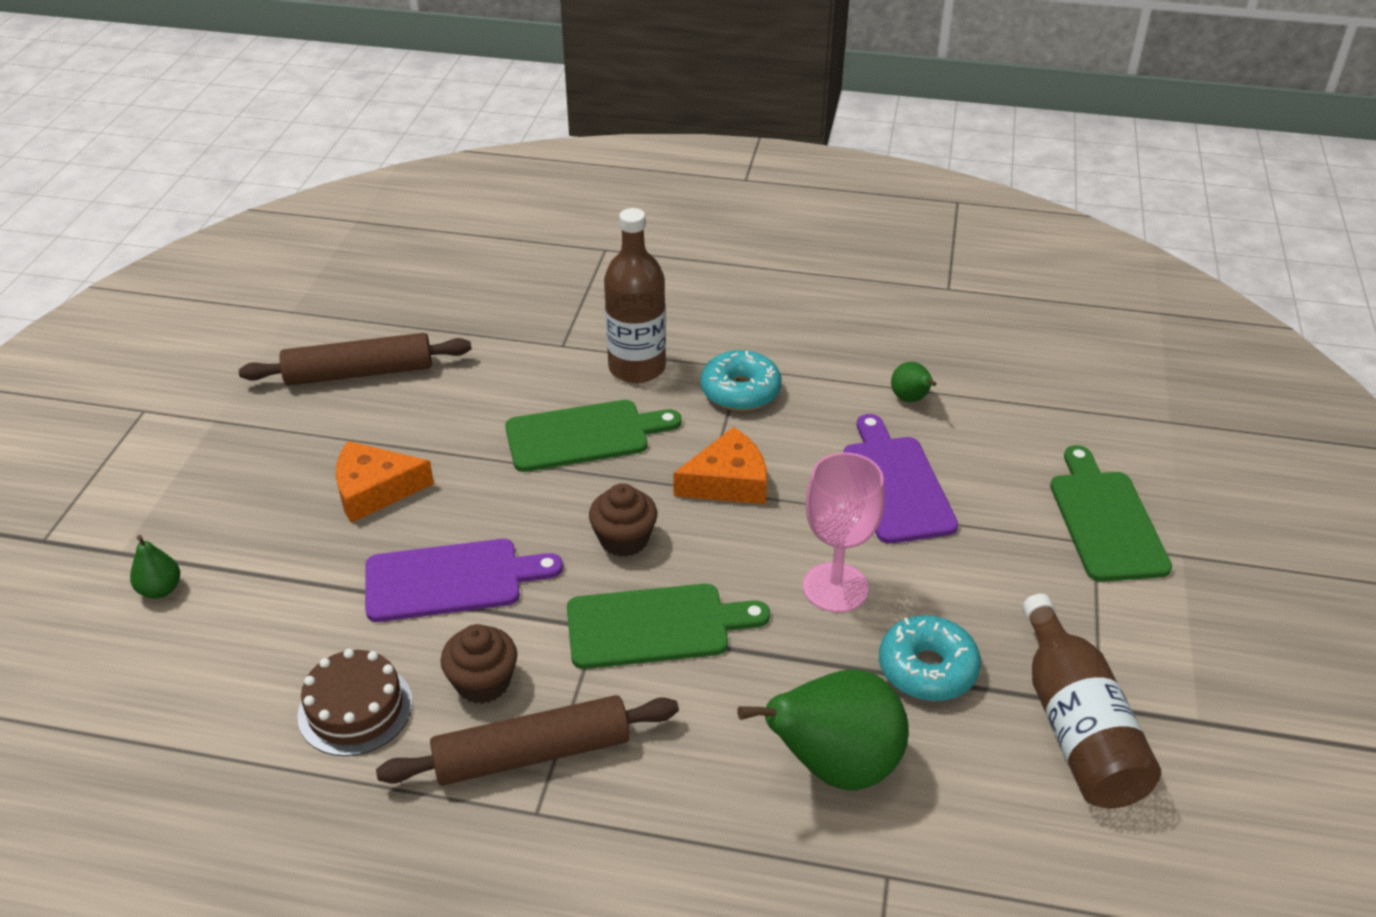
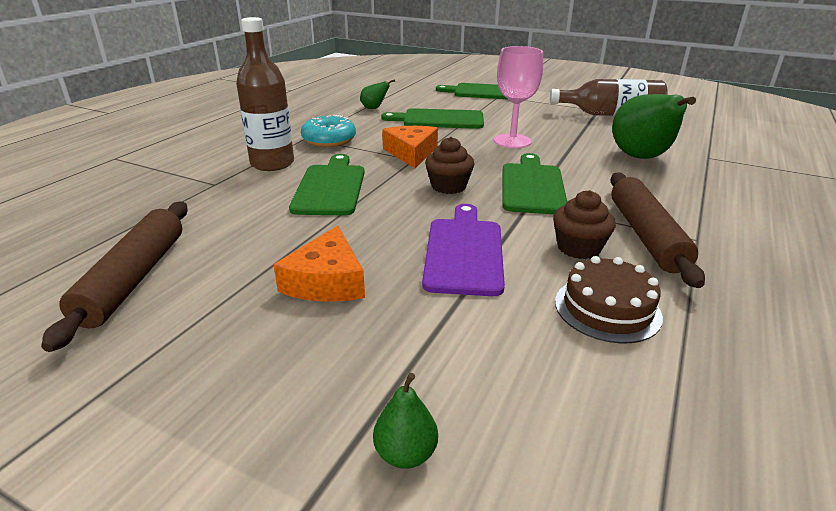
camera: 75 degrees left, 10 degrees down
purple cutting board [843,414,958,544] -> green cutting board [381,108,484,129]
turquoise donut [879,615,981,701] -> none

